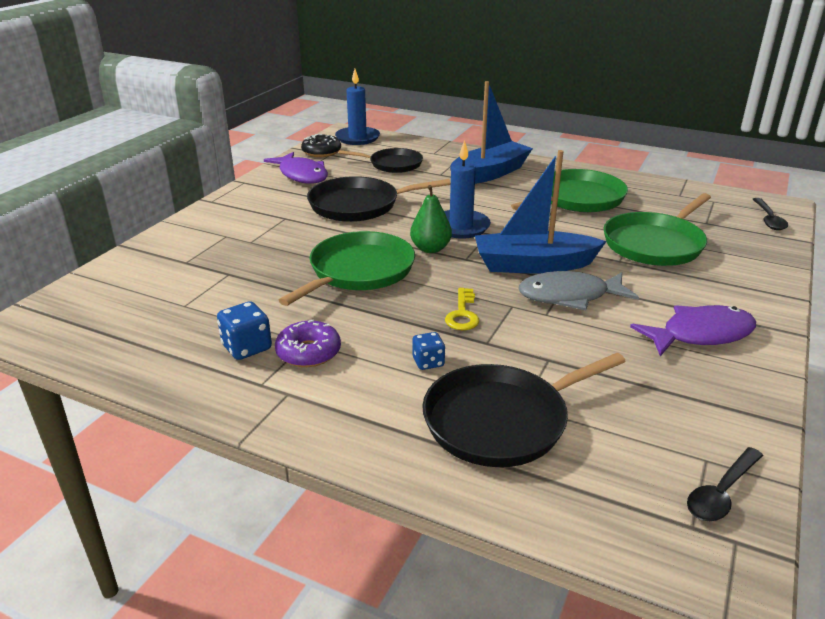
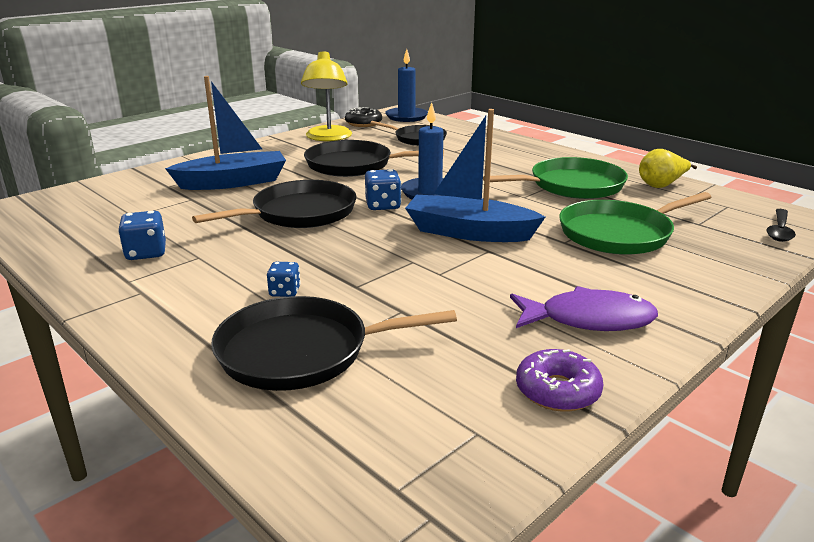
camera: 20 degrees right, 5 degrees down
purple fish [264,152,328,184] -> yellow lamp [301,51,352,141]
purple donut [275,320,341,367] -> purple donut moved to [516,349,603,412]
green pan [278,231,415,306] -> black pan [192,180,356,228]
green pear [410,185,452,253] -> blue dice [365,169,401,210]
yellow key [445,288,479,330] -> none
blue boat [450,81,533,184] -> blue boat moved to [165,76,286,190]
grey fish [518,271,639,310] -> none
black spoon [687,447,763,521] -> none
none -> yellow pear [639,149,697,188]

